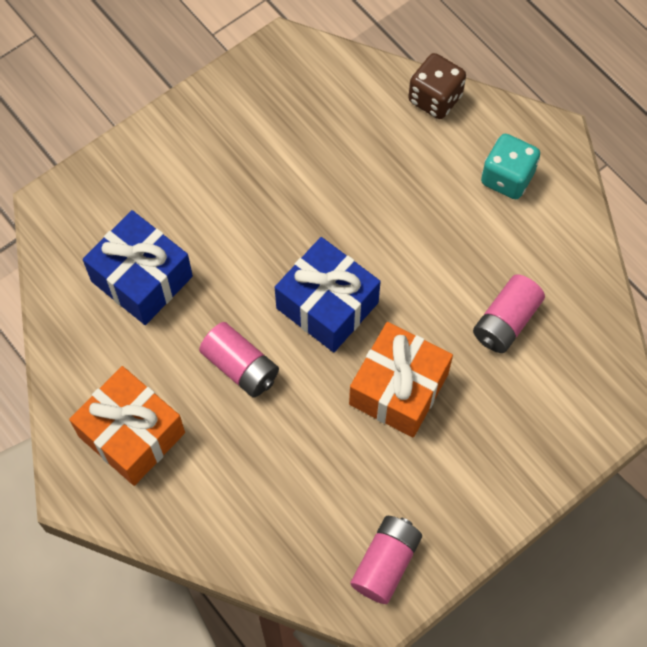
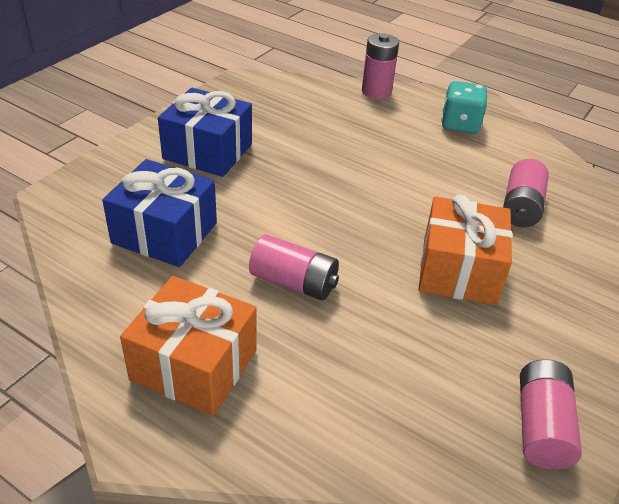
camera: 20 degrees left, 25 degrees down
blue gift [275,237,381,352] -> blue gift moved to [158,88,252,177]
brown dice [408,53,466,119] -> pink battery [362,33,399,99]

